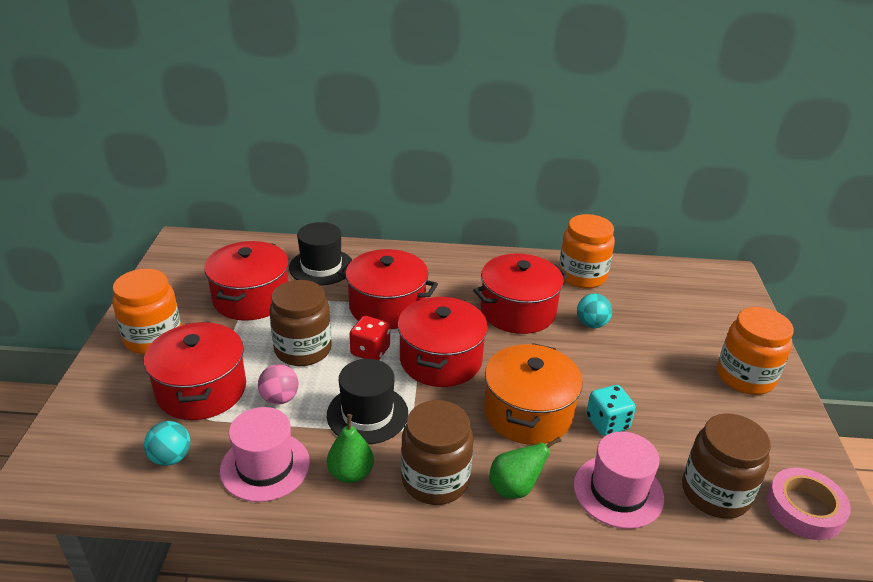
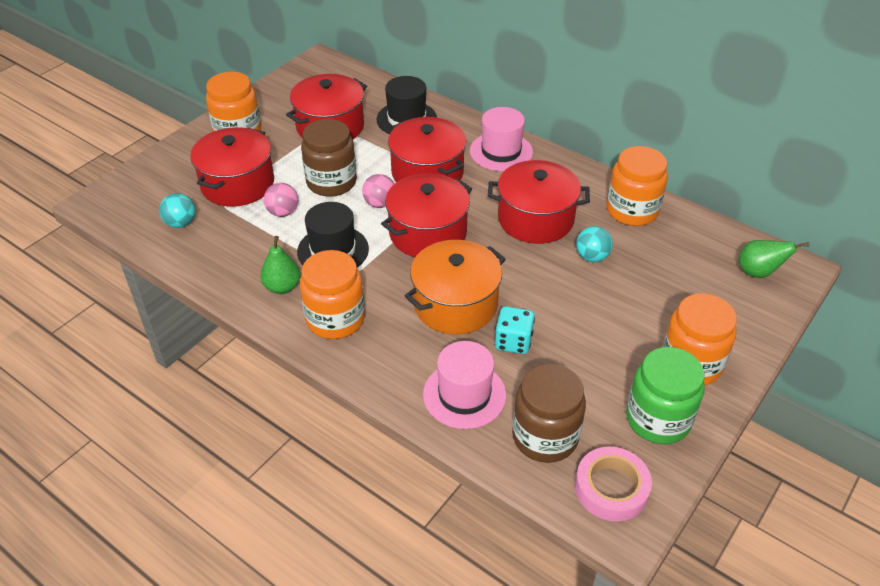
camera: 35 degrees right, 10 degrees up
pink hat [220,407,310,502] -> pink hat moved to [470,107,533,171]
red dice [349,316,390,360] -> pink ball [362,174,394,208]
brown jar [401,400,474,505] -> orange jar [300,250,365,339]
green pear [489,437,561,499] -> green pear moved to [739,240,809,278]
none -> green jar [626,347,704,444]

